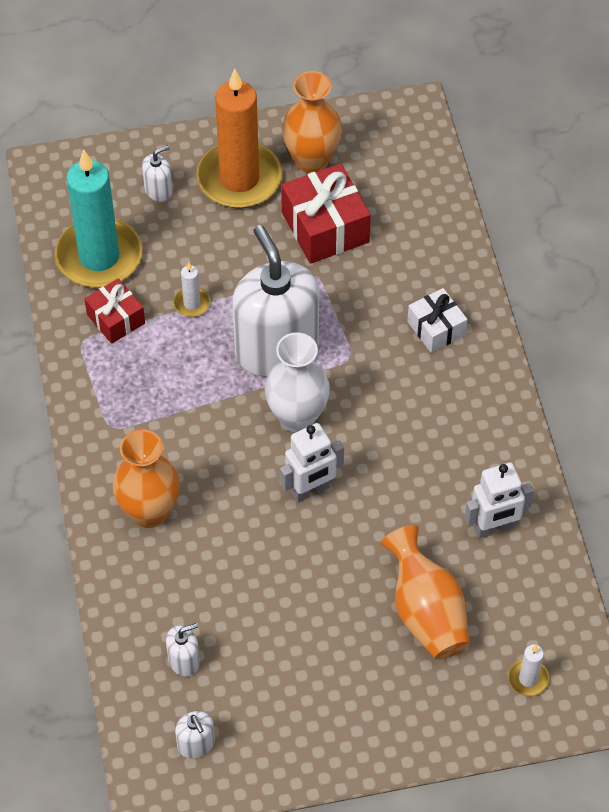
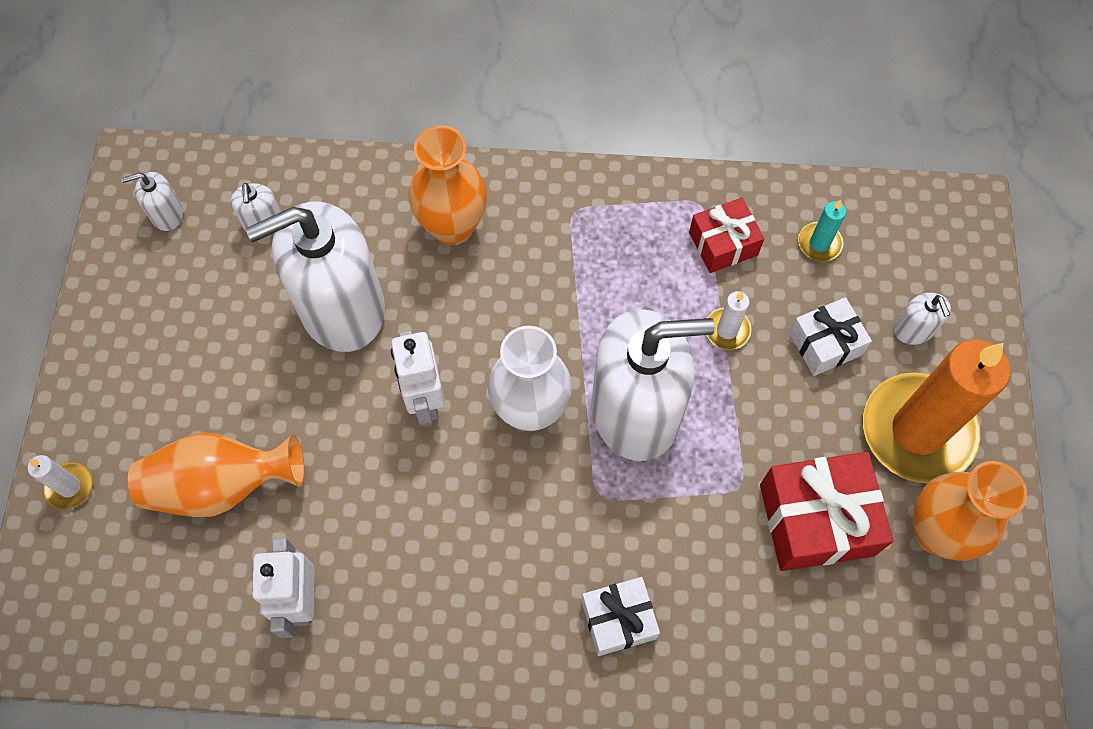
camera: 105 degrees right, 10 degrees up
turquoise candle [55,150,142,288] -> turquoise candle [798,200,846,261], size x0.41
white candle [508,645,549,696] -> white candle moved to [28,455,93,510]
none -> white soap dispenser [246,202,385,352]
none -> white gift [789,297,872,376]

